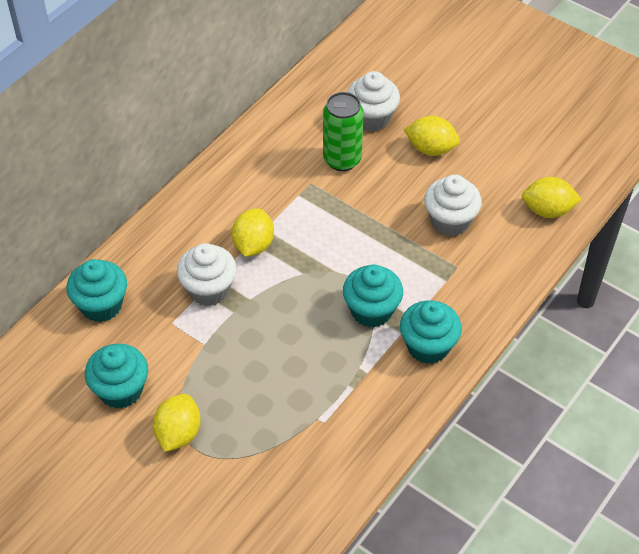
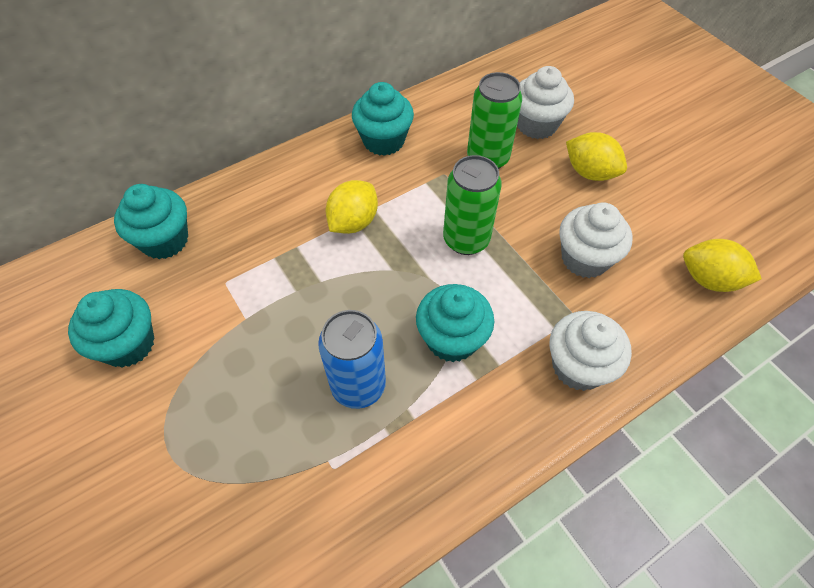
camera: 20 degrees right, 5 degrees up
yellow lemon [153,394,201,452] -> none
white cupcake [177,243,237,306] -> white cupcake moved to [550,311,632,391]
turquoise cupcake [400,300,462,364] -> turquoise cupcake moved to [352,82,414,156]
none -> blue can [318,310,386,409]
none -> green can [443,155,502,255]

